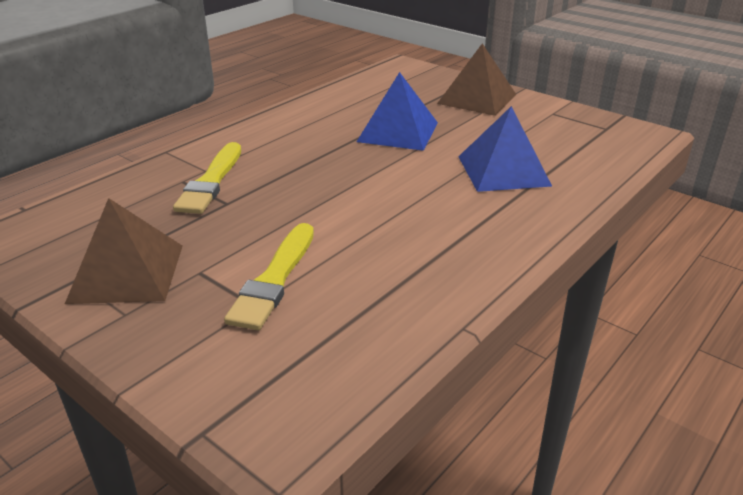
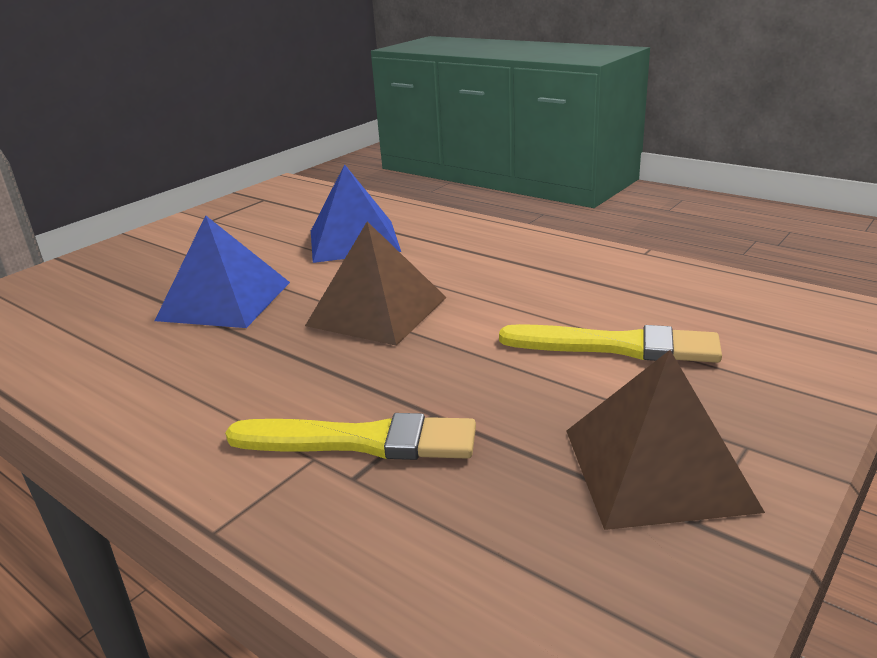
camera: 90 degrees left, 5 degrees down
brown pyramid [437,43,517,116] -> brown pyramid moved to [305,221,447,346]

